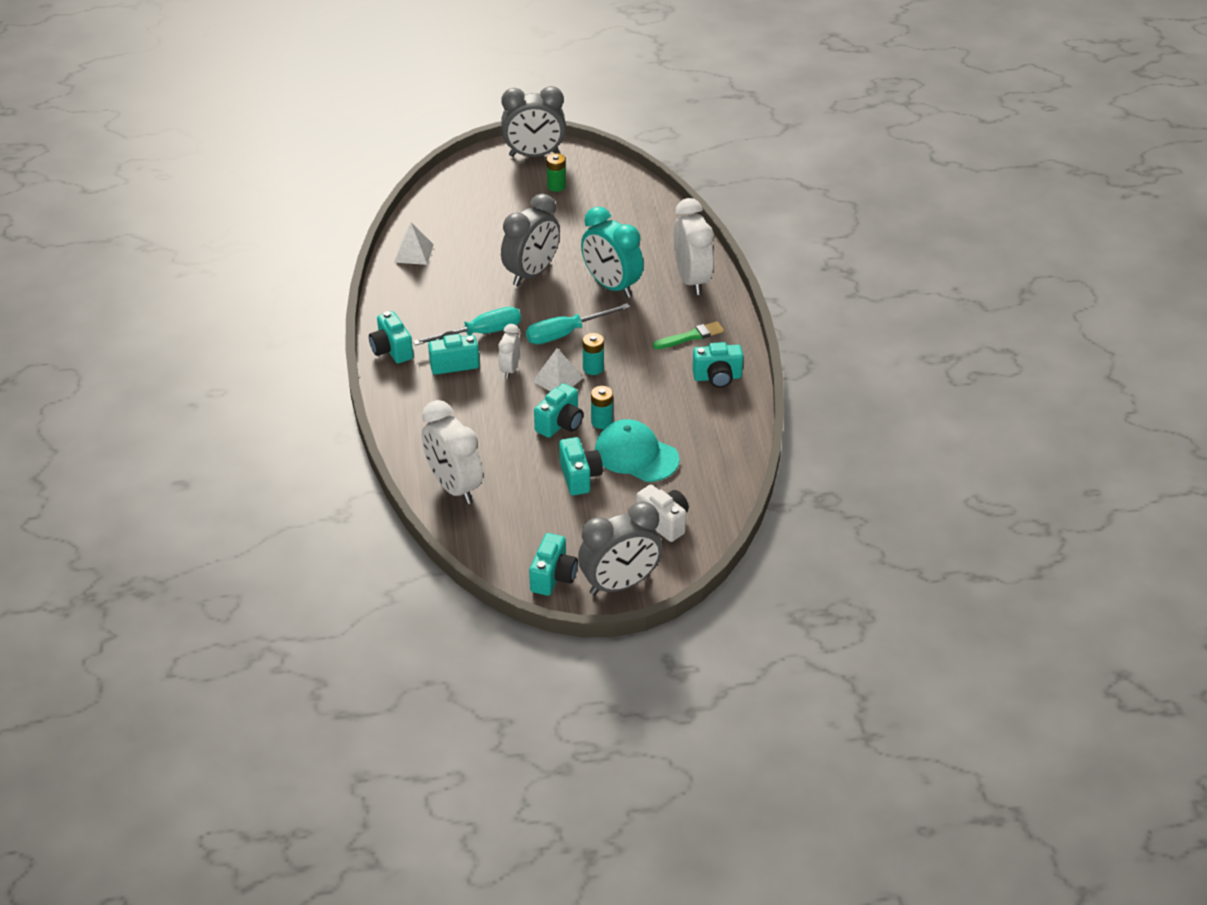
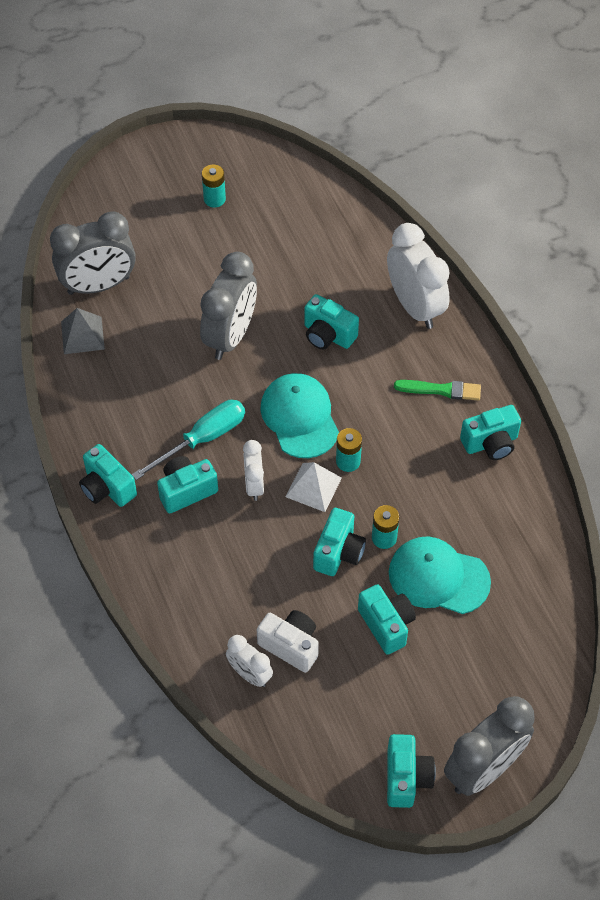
camera: 15 degrees left, 15 degrees up
white pyramid [394,223,434,265] -> grey pyramid [61,308,105,354]
white clock [422,400,483,504] -> white clock [226,635,273,687], size x0.54
grey clock [501,86,566,157] -> grey clock moved to [50,211,136,295]
turquoise screwdriver [526,303,630,344] -> turquoise cap [260,373,339,458]
green battery [547,153,566,192] -> turquoise battery [202,165,226,208]
turquoise clock [581,207,644,298] -> turquoise camera [304,294,359,350]
white camera [636,485,689,542] -> white camera moved to [257,610,319,673]
green brush [653,321,724,349] -> green brush turned 45 degrees clockwise [394,380,481,400]

